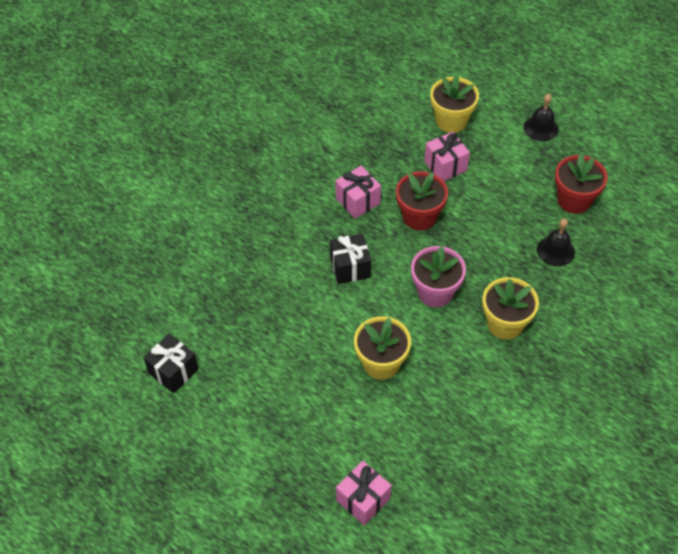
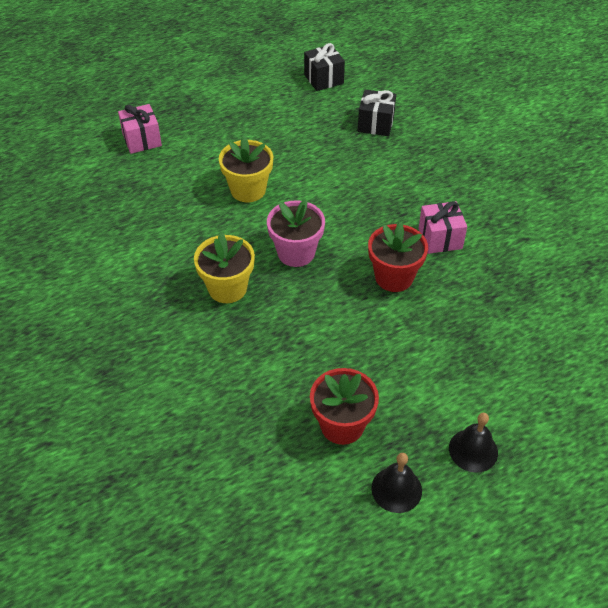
camera: 115 degrees right, 5 degrees down
black gift [330,234,371,284] -> black gift moved to [358,90,396,136]
pink gift [424,132,470,181] -> none
yellow flower pot [430,74,479,133] -> none
black bell [537,218,575,267] -> black bell moved to [371,453,422,513]

